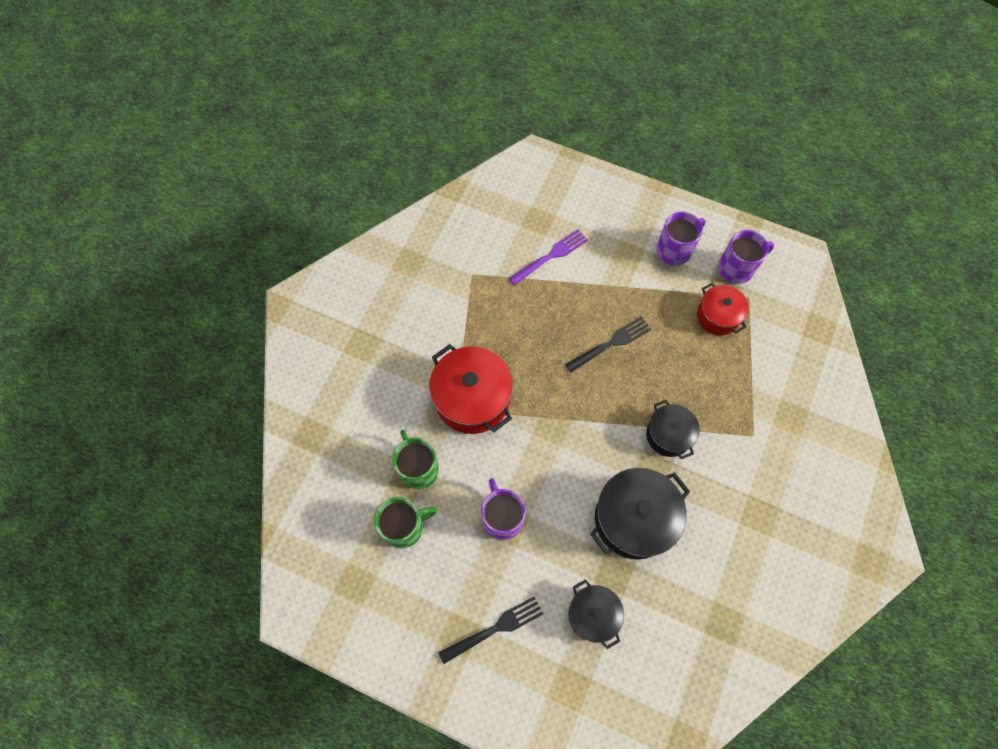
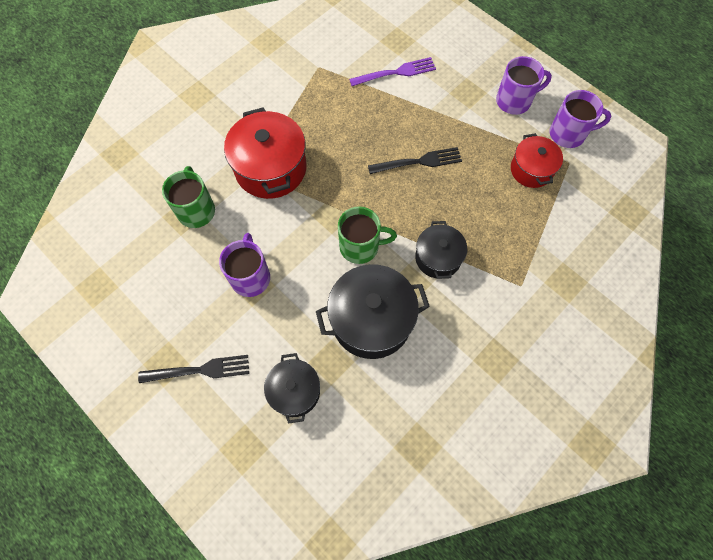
camera: 20 degrees right, 0 degrees up
green mug [374,497,437,548] -> green mug moved to [338,207,397,264]

